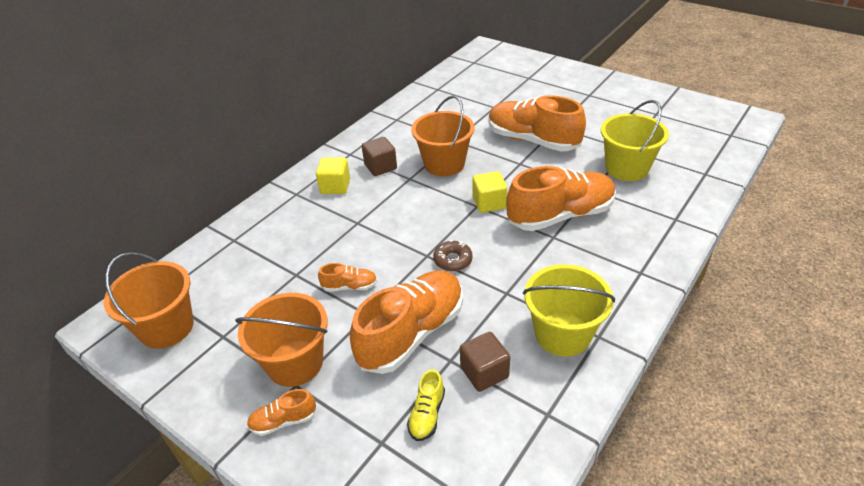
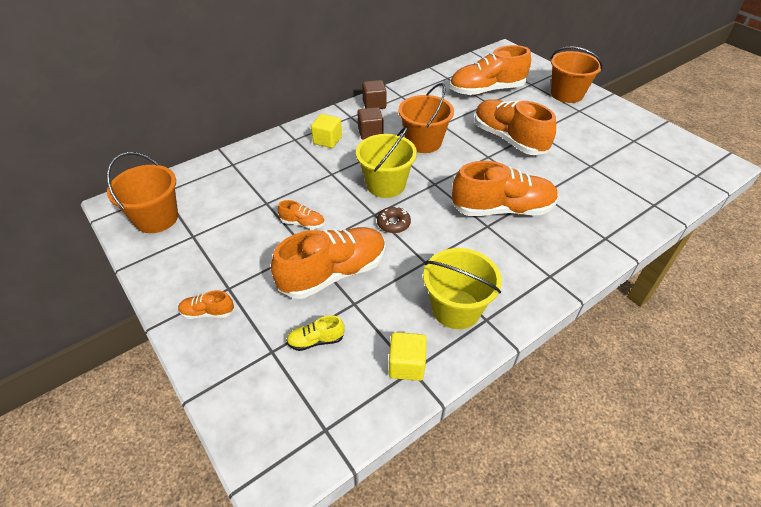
camera: 15 degrees right, 5 degrees up
orange bucket [235,293,328,387] -> orange bucket moved to [551,46,603,103]
yellow shoe [407,369,445,441] -> yellow shoe turned 45 degrees clockwise [286,315,345,351]
brown cube [460,332,510,392] -> brown cube moved to [362,80,387,109]
yellow cube [472,171,507,213] -> yellow cube moved to [389,332,427,381]
yellow bucket [601,100,669,181] -> yellow bucket moved to [356,126,417,198]
none -> orange shoe [450,45,531,95]

